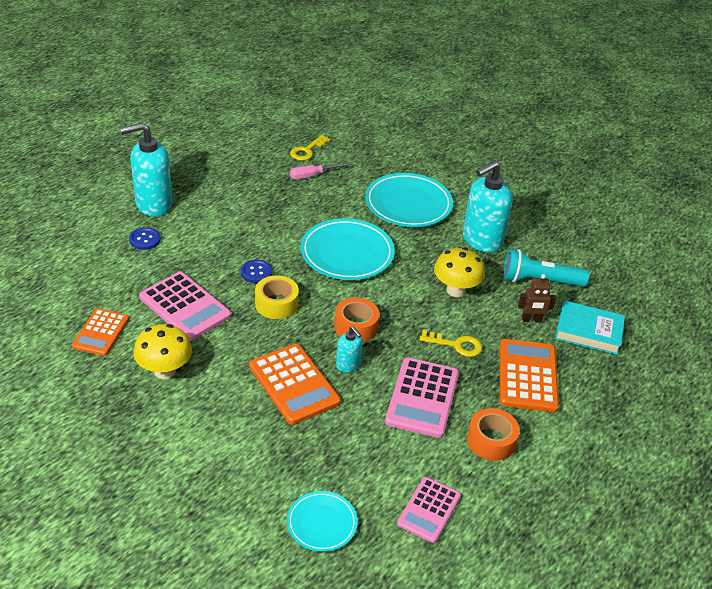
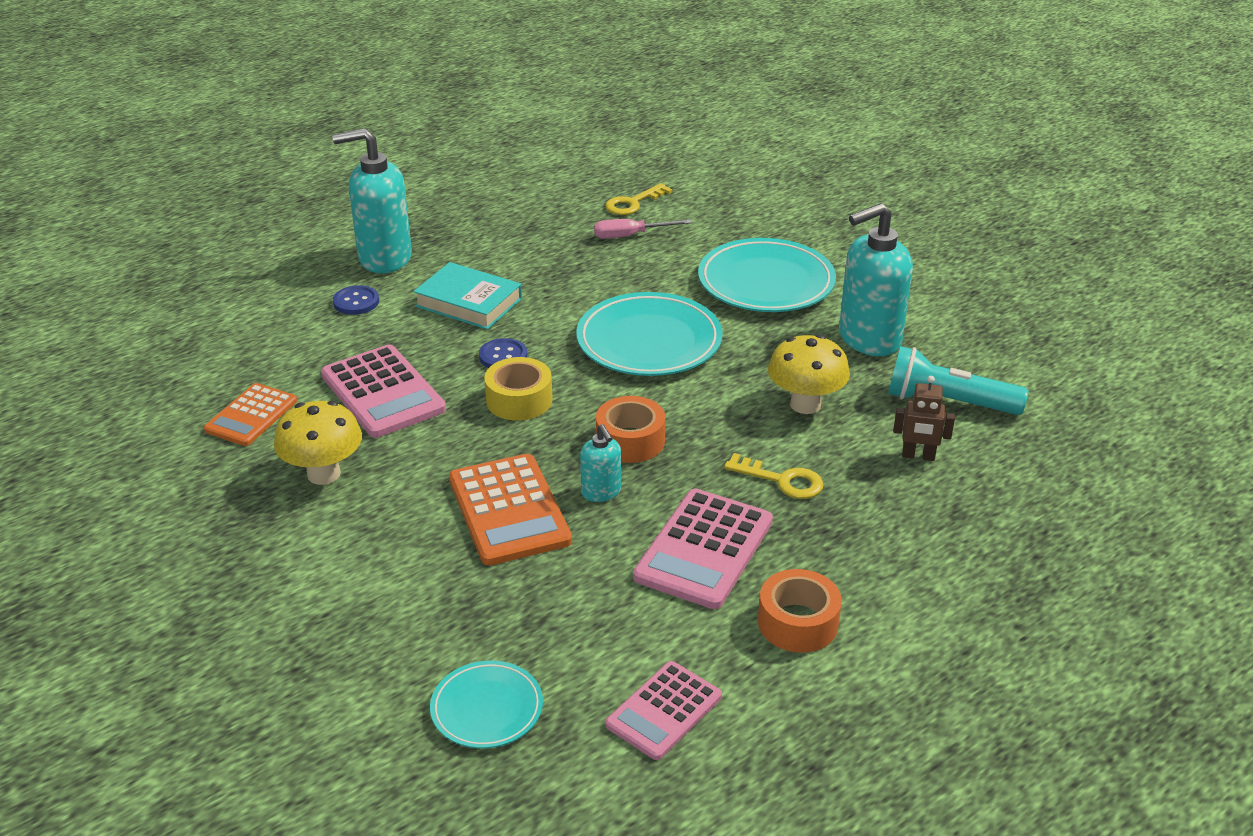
camera: 15 degrees right, 5 degrees down
orange calculator [500,339,559,412] -> none
turquoise book [555,301,625,355] -> turquoise book moved to [413,262,522,330]

